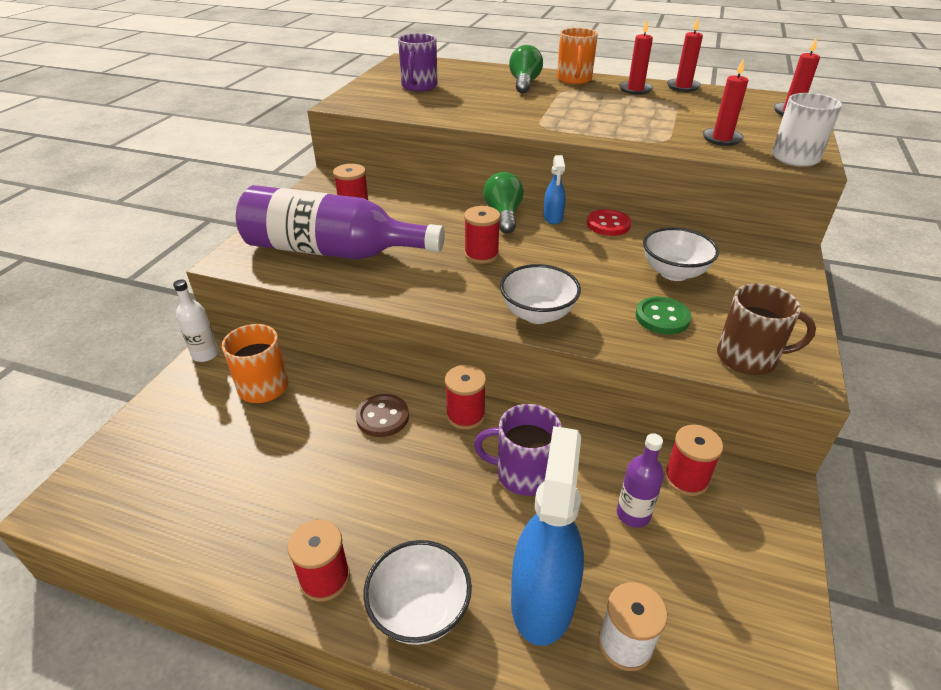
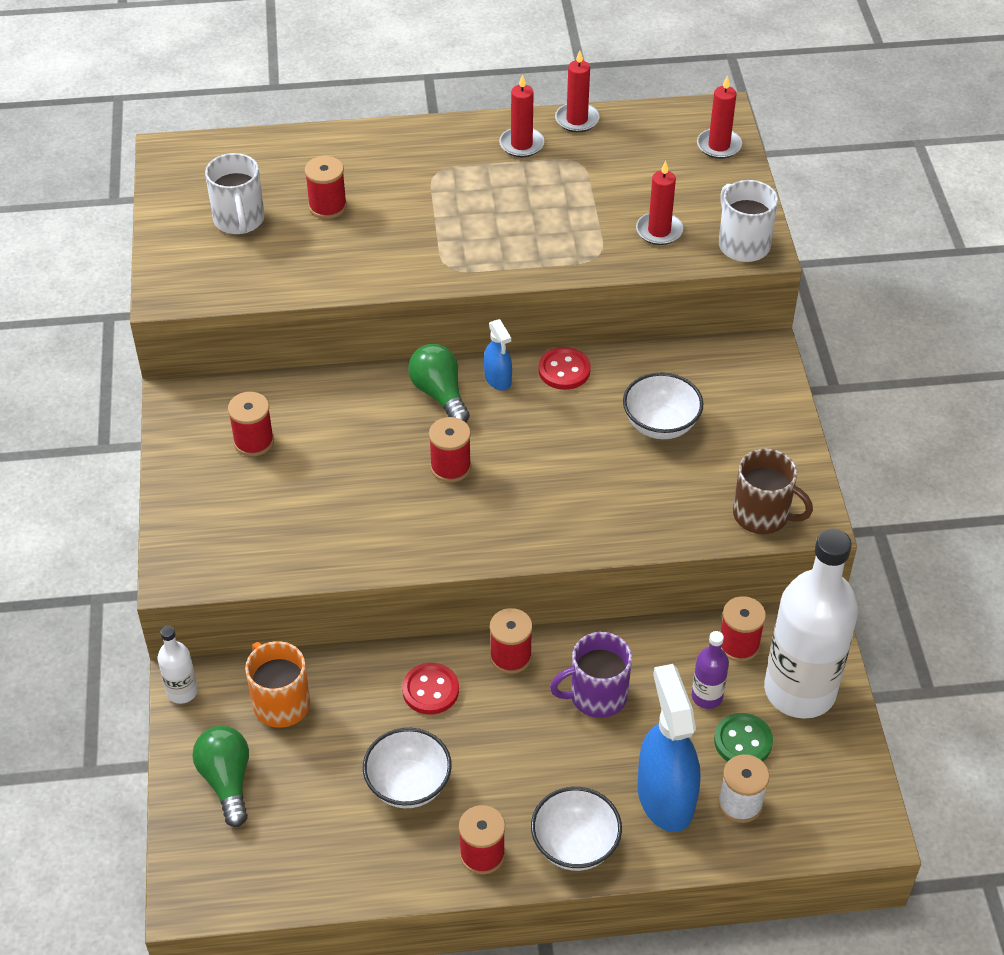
camera: 25 degrees left, 10 degrees up
purple bottle [236,185,445,260] -> none
brown button [356,394,409,437] -> red button [402,663,459,715]
purple mug [398,33,438,91] -> white mug [205,153,265,234]
white bowl [500,264,581,324] -> white bowl moved to [363,728,452,808]
green light bulb [509,45,543,94] -> green light bulb moved to [192,726,249,827]
orange mug [557,28,598,84] -> none
green button [636,297,691,334] -> green button moved to [714,713,773,762]
brown mug [717,283,816,375] -> brown mug turned 45 degrees clockwise [733,448,813,534]
none -> red spool [305,156,347,219]
none -> white bottle [764,529,858,719]

